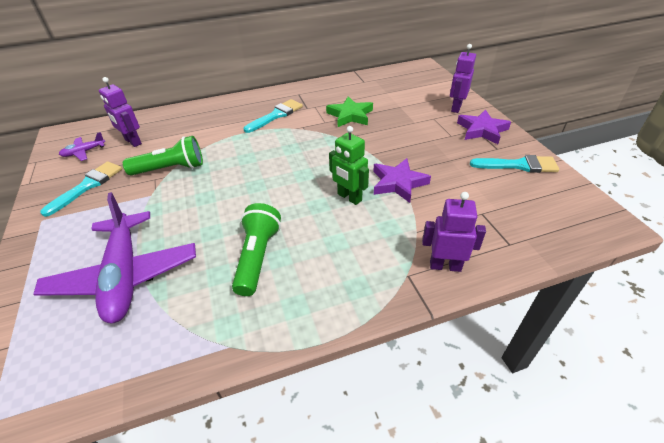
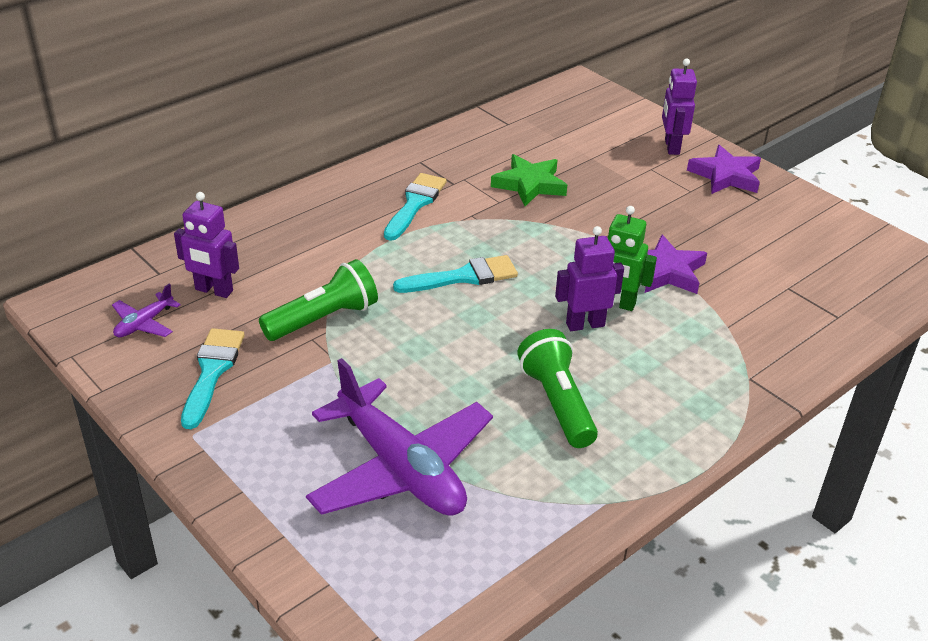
camera: 25 degrees left, 5 degrees down
purple robot [422,192,486,272] -> purple robot moved to [555,226,624,331]
turquoise brush [470,155,559,173] -> turquoise brush moved to [393,255,518,293]

